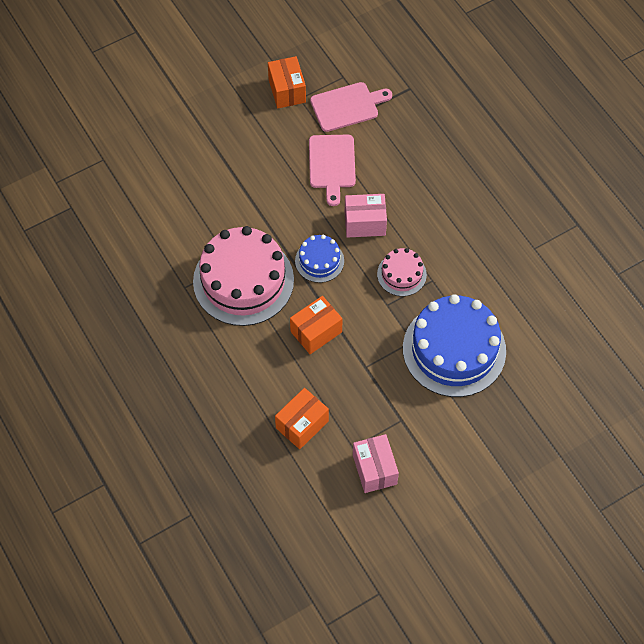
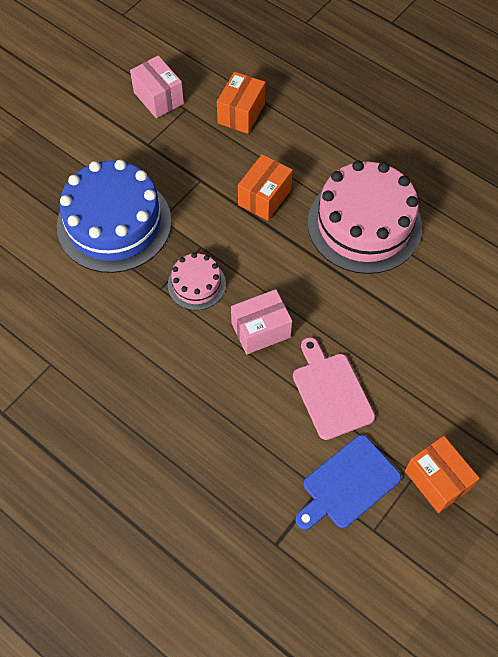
camera: 160 degrees right, 0 degrees up
blue cake [295,235,344,283] -> none
pink cutting board [310,82,392,132] -> blue cutting board [295,435,401,530]

